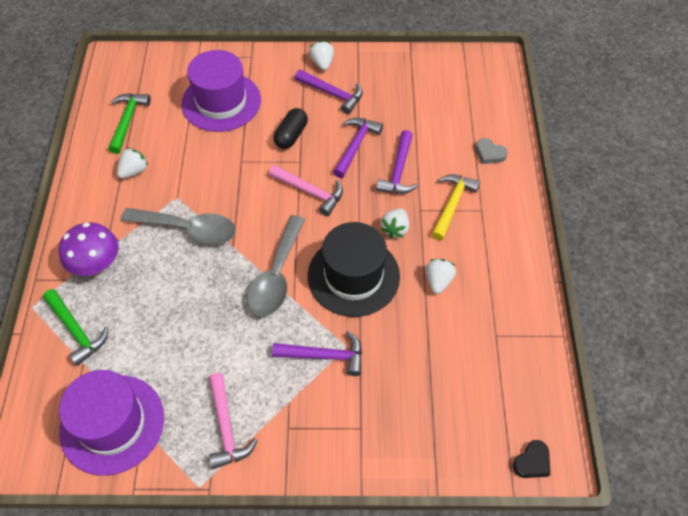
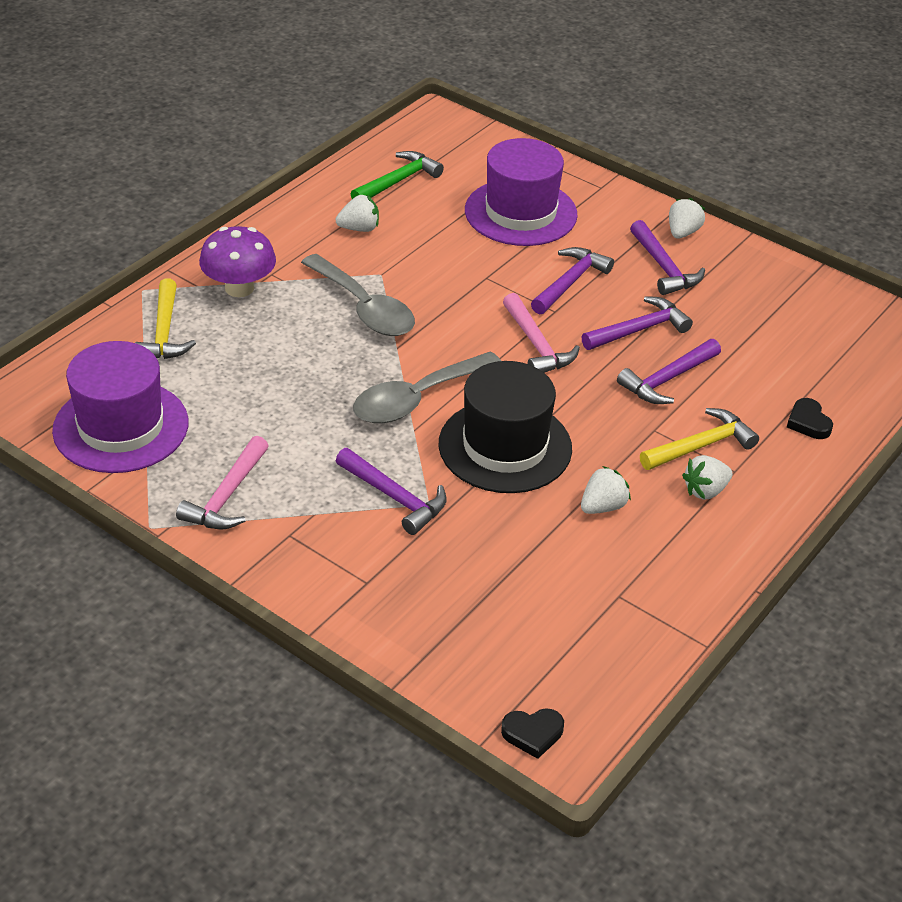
camera: 35 degrees right, 15 degrees down
green hammer [43,289,108,366] -> yellow hammer [135,278,196,359]
black capsule [274,108,308,149] -> purple hammer [531,247,614,314]
white strawberry [381,209,409,238] -> white strawberry moved to [682,455,733,500]
grey heart [476,138,508,164] -> black heart [787,398,833,439]

